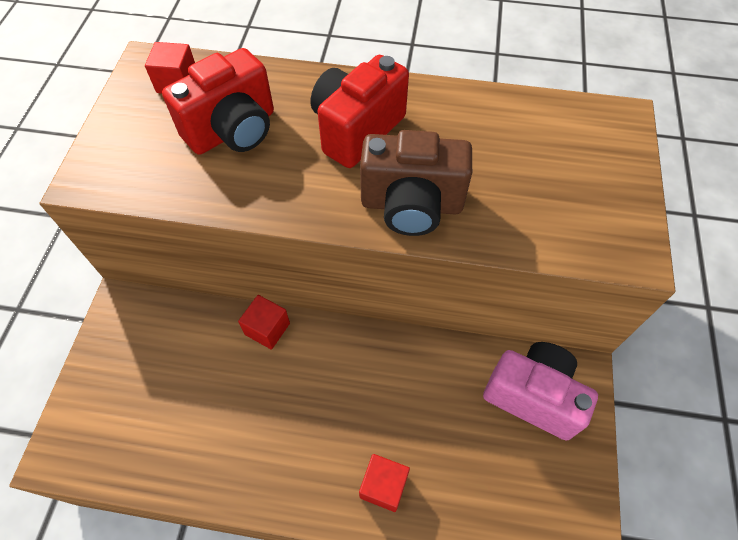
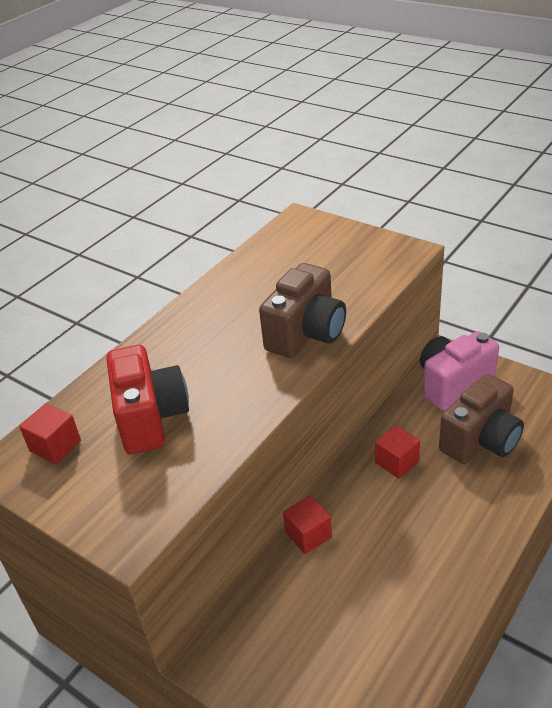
camera: 60 degrees left, 20 degrees down
red camera [311,55,409,168] -> none
red cube [359,454,410,512] -> red cube moved to [375,425,420,479]
none -> brown camera [439,374,524,464]

